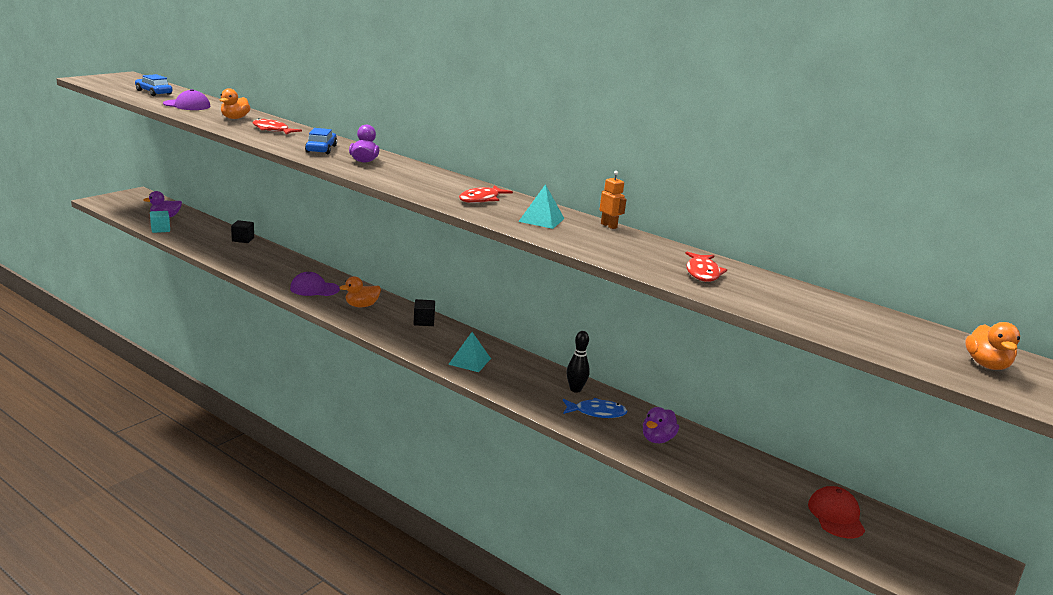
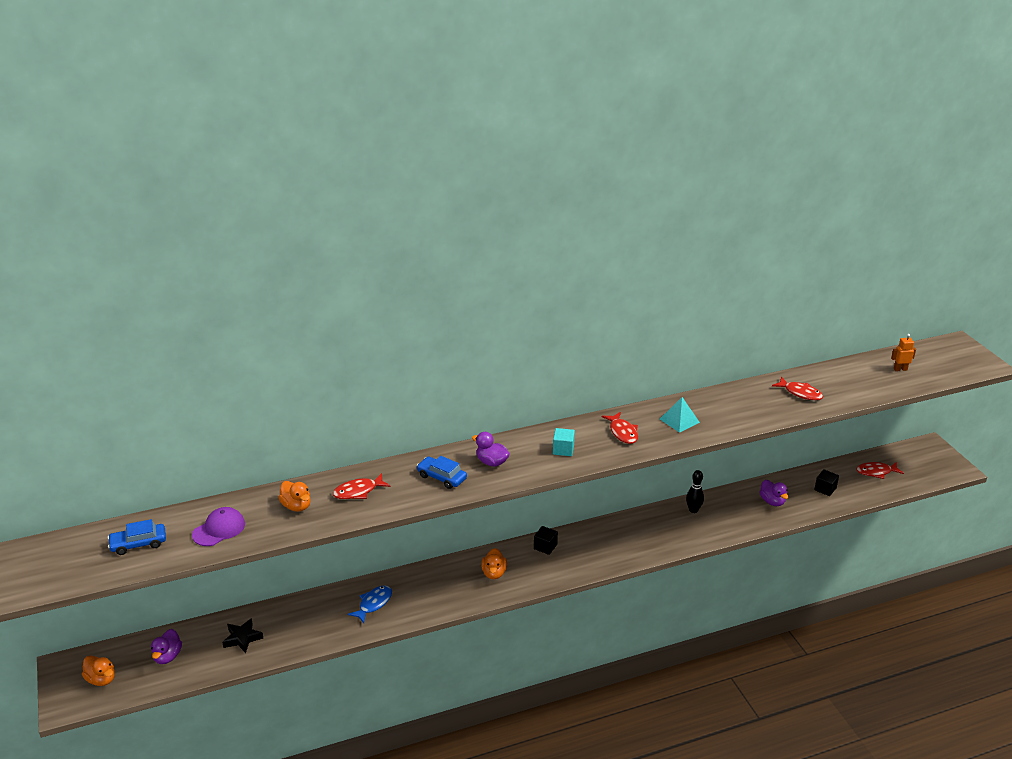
camera: 55 degrees left, 10 degrees up
turquoise cube [150,211,170,233] -> turquoise cube moved to [553,428,575,456]
black cube [231,220,254,243] -> black cube moved to [814,469,839,496]
purple cap [290,272,340,296] -> none
turquoise pyramid [448,332,491,372] -> none
blue fish [563,398,627,418] -> blue fish moved to [347,585,392,623]
orange robot [600,171,627,229] -> orange robot moved to [891,334,916,371]
red cap [808,486,865,538] -> red fish [856,462,904,479]
orange duck [965,322,1020,370] -> orange duck moved to [82,655,115,686]
none -> black star [222,618,263,653]

